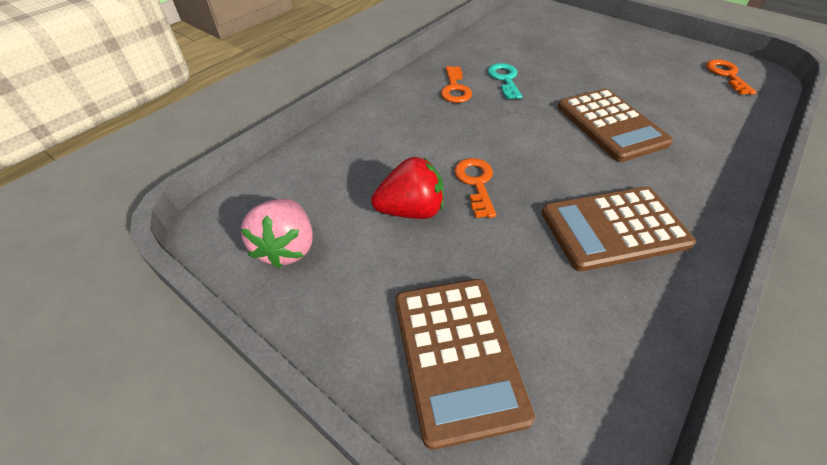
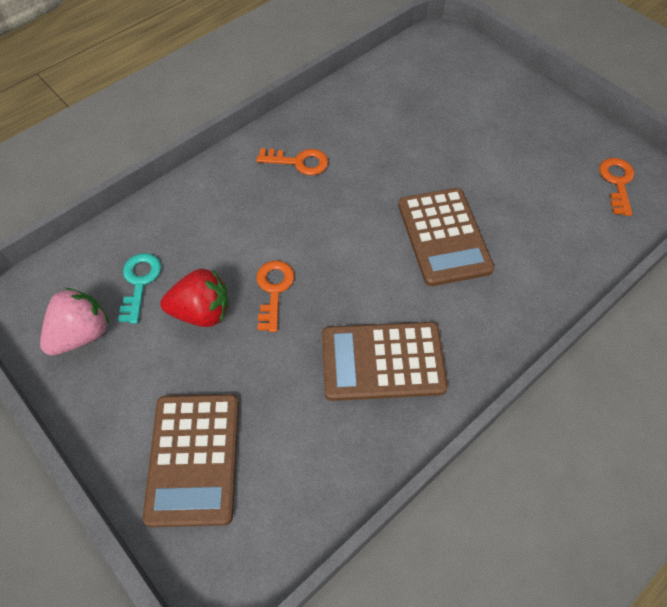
camera: 10 degrees right, 10 degrees up
pink strawberry [241,199,313,268] -> pink strawberry turned 150 degrees counterclockwise [40,288,109,356]
orange key [441,66,472,103] -> orange key turned 90 degrees counterclockwise [256,148,328,175]
turquoise key [488,63,522,99] -> turquoise key moved to [118,253,161,324]

